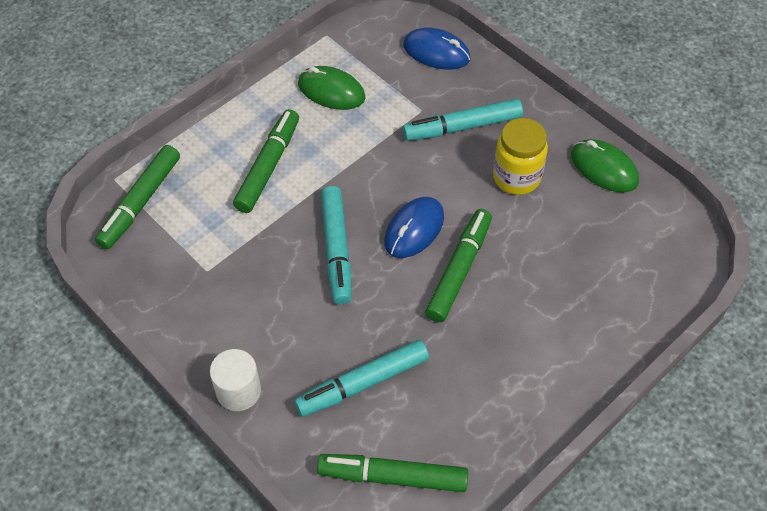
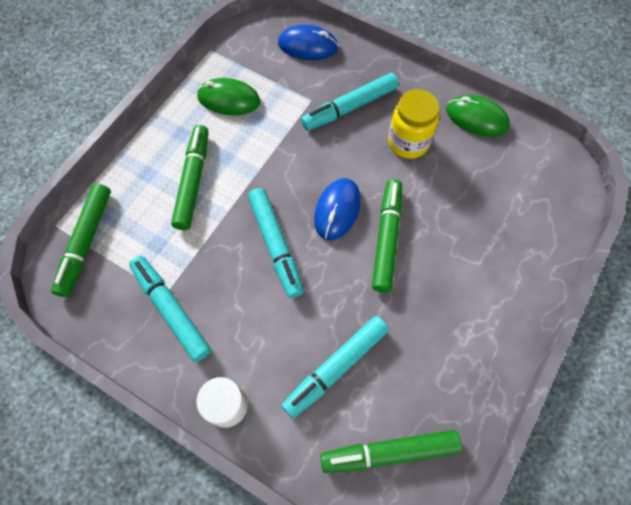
camera: 15 degrees left, 10 degrees up
none -> turquoise marker [129,256,211,362]

